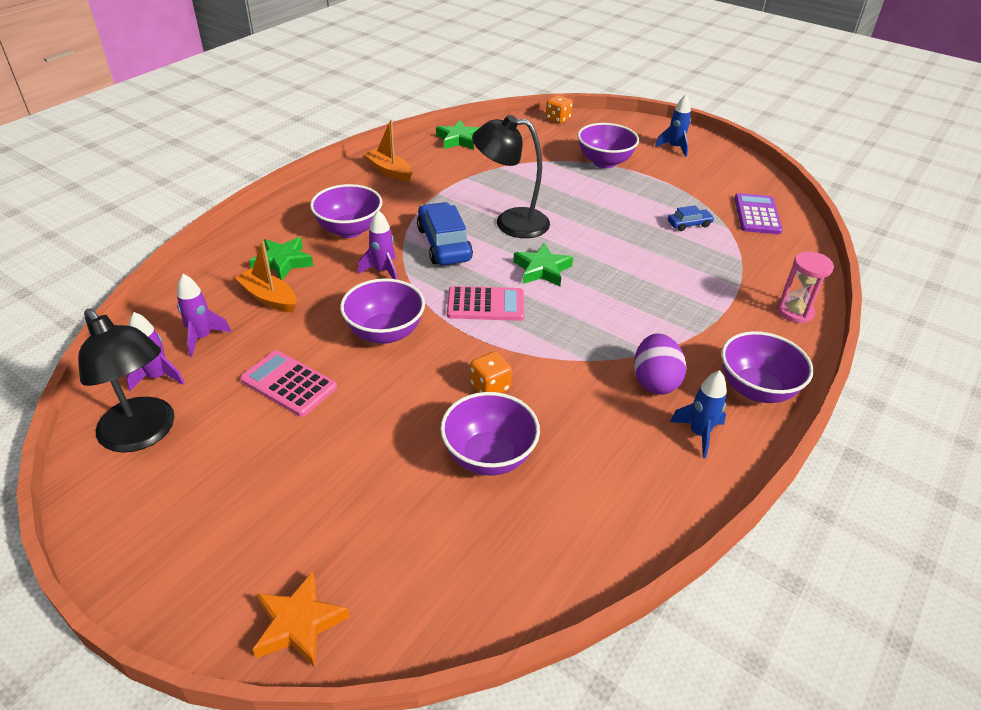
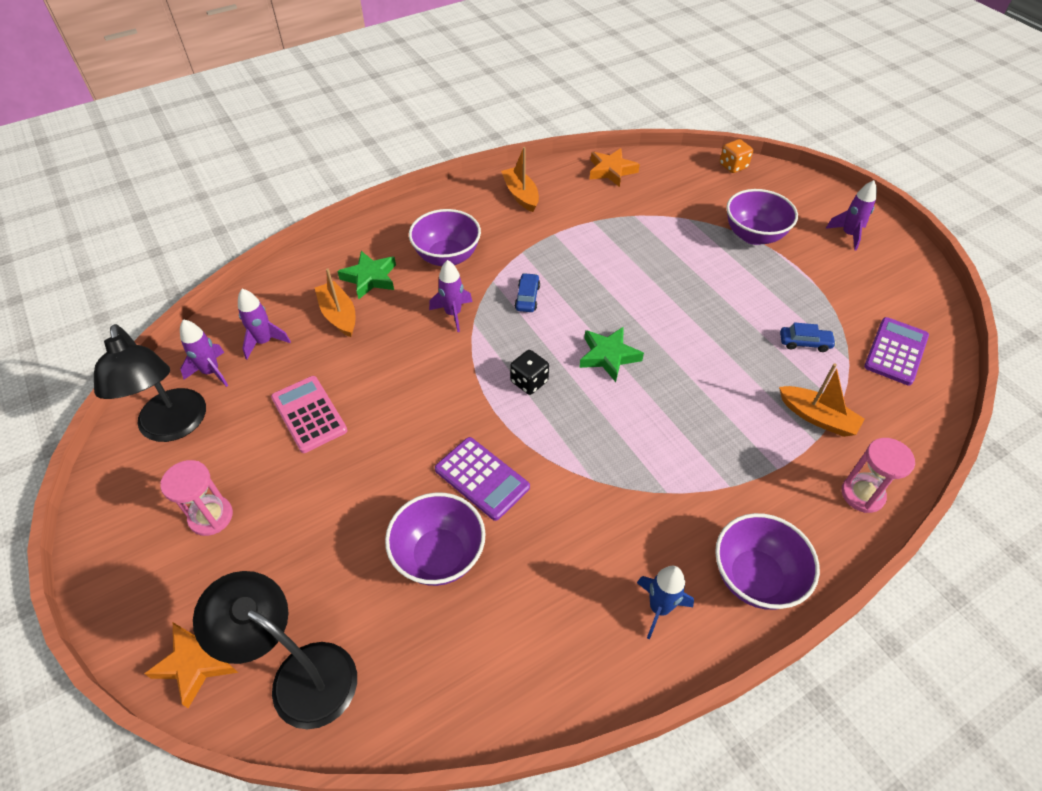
camera: 25 degrees right, 10 degrees up
purple bowl [340,278,425,344] -> none
blue car [417,202,473,265] -> blue car [515,273,540,312], size x0.51
green star [436,120,480,150] -> orange star [590,148,640,187]
pink calculator [447,286,525,321] -> black dice [510,350,549,395]
orange dice [470,351,512,393] -> purple calculator [435,437,530,521]
black lamp [472,115,550,238] -> black lamp moved to [193,571,357,729]
purple egg [634,333,686,395] -> none
blue rocket [655,95,691,157] -> purple rocket [826,180,877,251]
none -> pink hourglass [160,460,233,536]
none -> orange boat [779,363,864,437]

